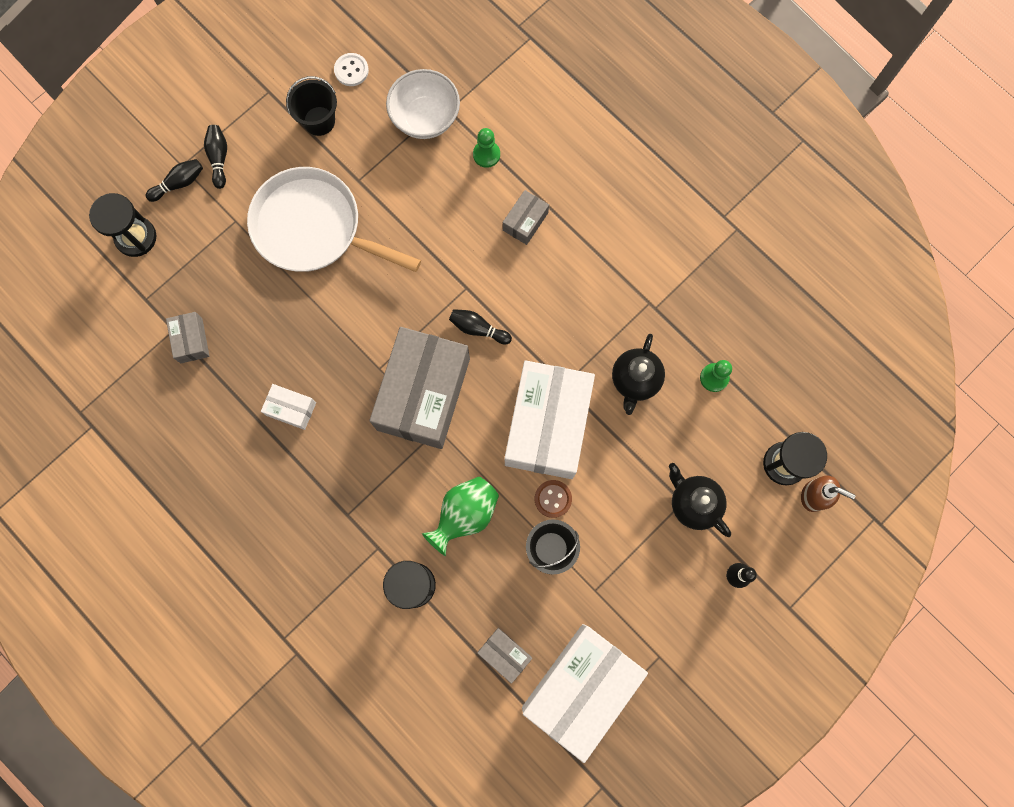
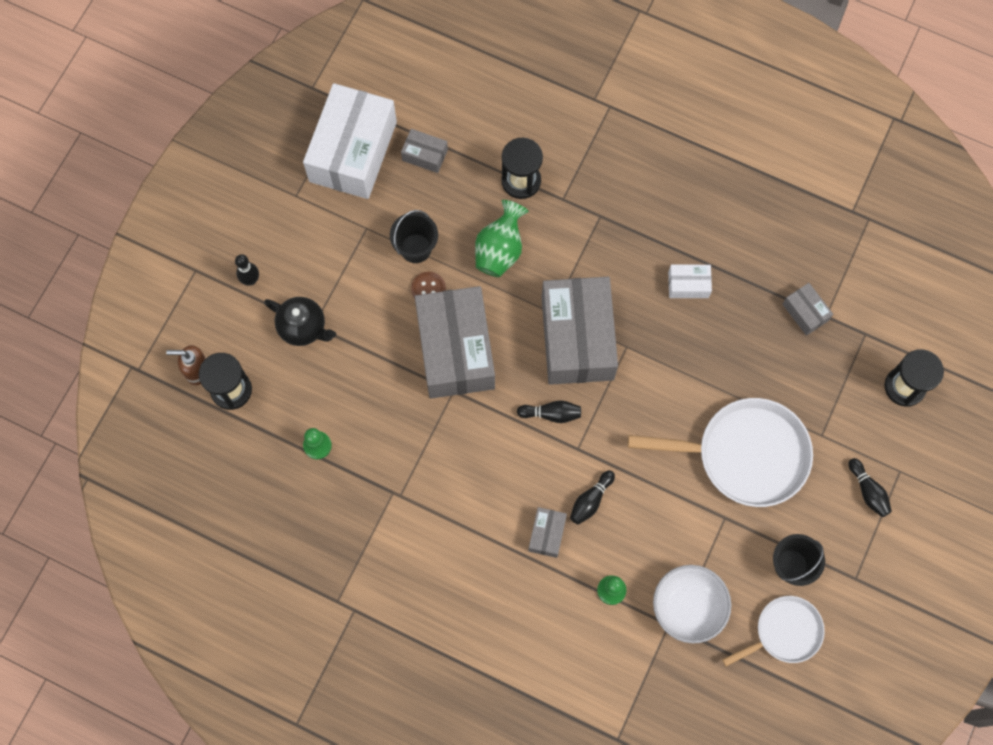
camera: 160 degrees right, 5 degrees down
black bowling pin [146,159,203,202] -> black bowling pin moved to [570,470,615,525]
white button [334,53,369,86] -> white pan [722,596,825,666]
white box [505,360,595,479] -> grey box [415,286,495,399]
black teapot [612,334,665,415] -> none

